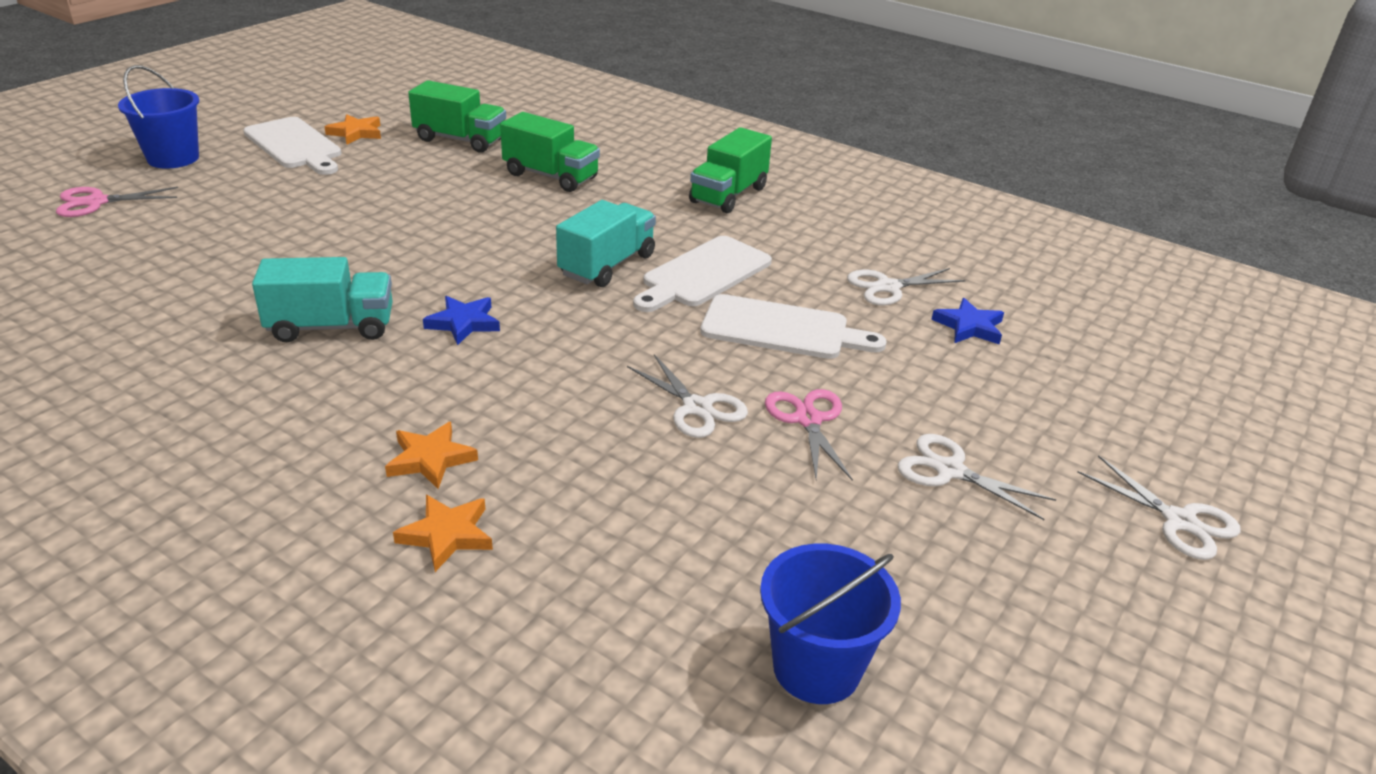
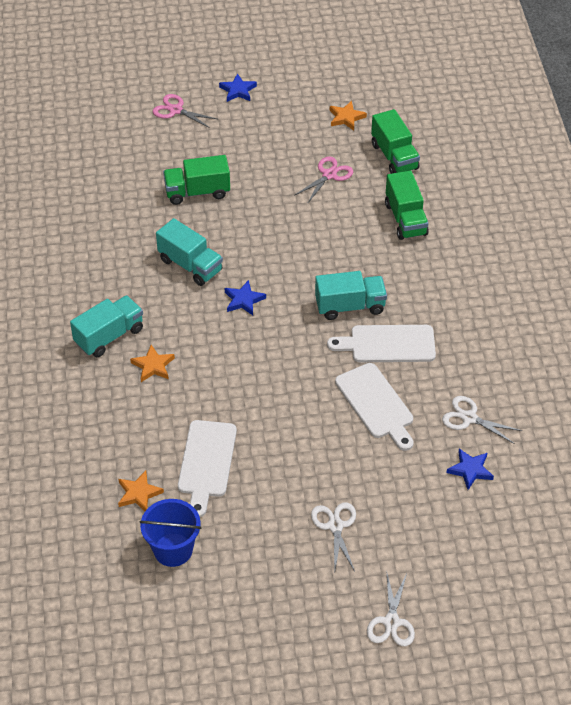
camera: 50 degrees right, 15 degrees up
blue bucket [118,65,200,169] -> blue star [219,73,257,102]
white cutting board [243,117,342,175] -> white cutting board moved to [178,420,237,517]
orange star [393,495,493,572] -> orange star moved to [118,471,164,511]
white scissors [627,354,748,438] -> none
green truck [689,127,772,213] -> green truck moved to [163,155,230,205]
pink scissors [765,389,853,481] -> pink scissors moved to [294,157,353,204]
none -> turquoise truck [70,295,143,357]

